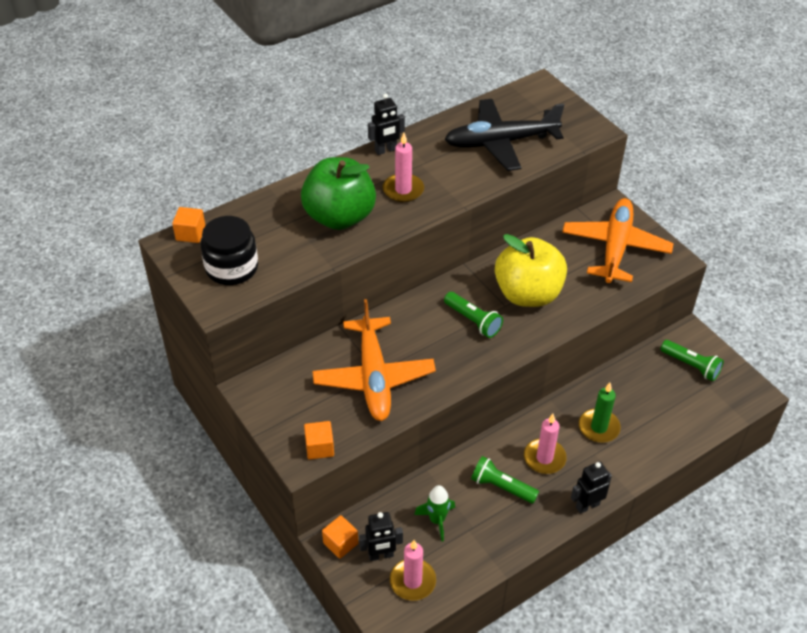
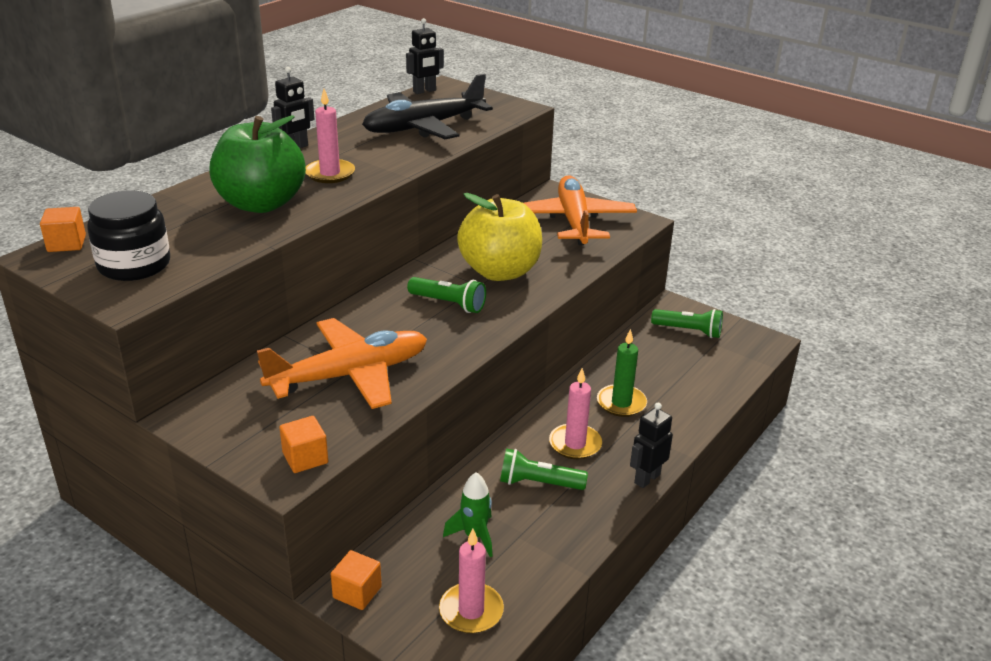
camera: 20 degrees left, 15 degrees down
orange plane [312,299,436,421] -> orange plane turned 90 degrees counterclockwise [257,318,427,409]
black robot [359,512,403,561] -> black robot moved to [406,18,444,94]

